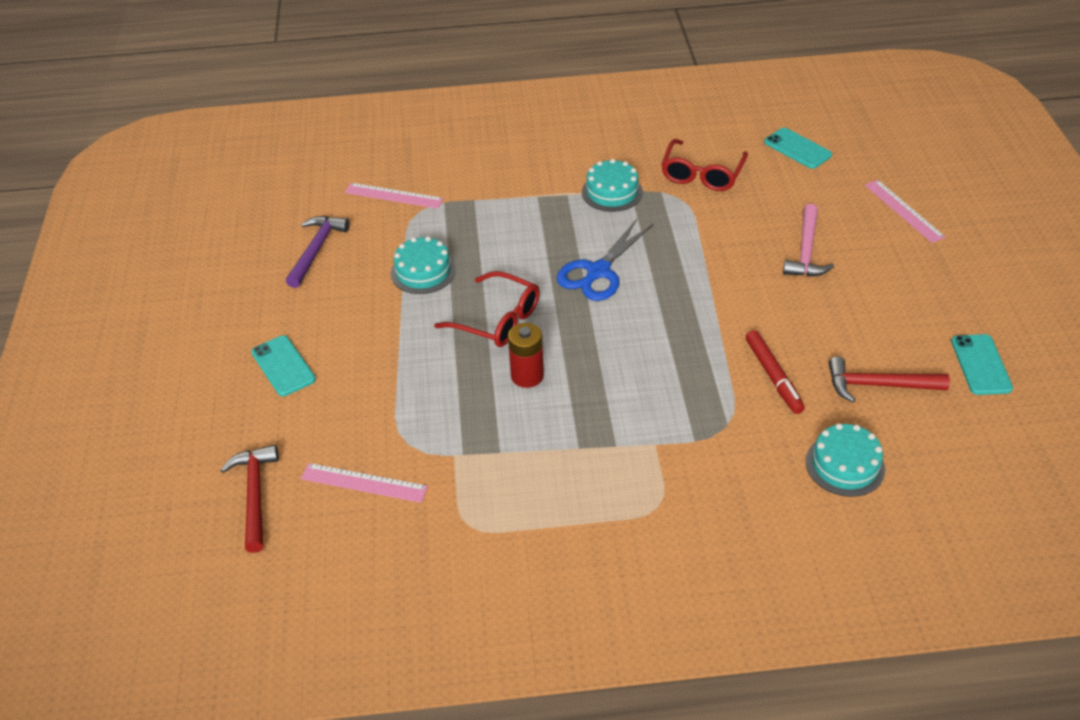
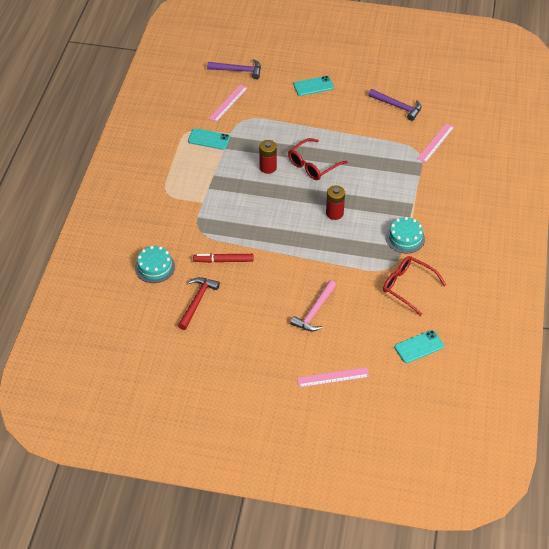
camera: 105 degrees right, 5 degrees up
red hammer [221,445,279,553] -> purple hammer [207,59,261,79]
turquoise cake [391,236,456,294] -> none
blue scissors [557,219,653,301] -> red battery [326,185,345,220]
pink hammer [783,204,834,277] -> pink hammer turned 90 degrees counterclockwise [290,280,336,331]
turquoise phone [951,334,1013,395] -> turquoise phone moved to [188,128,230,150]

